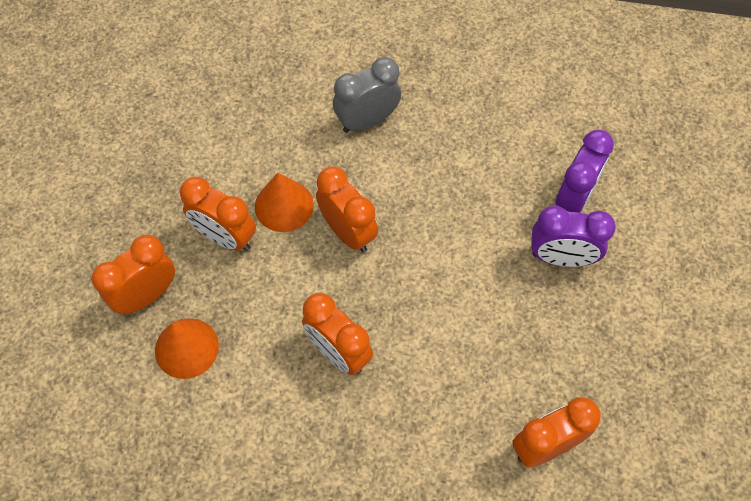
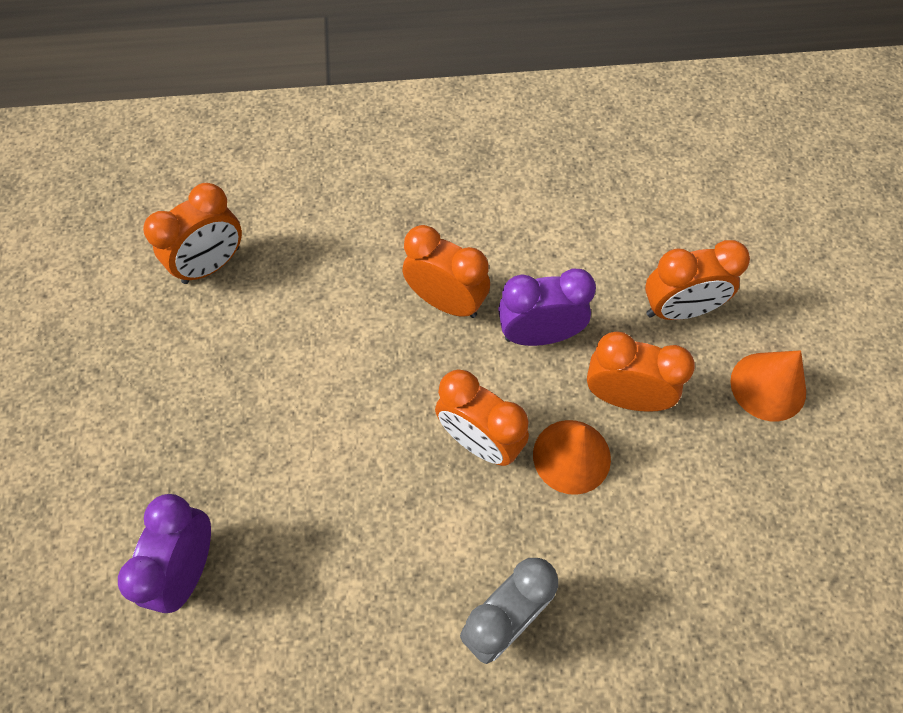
camera: 165 degrees right, 0 degrees up
orange clock [91,235,175,314] -> orange clock turned 45 degrees clockwise [645,240,750,320]
orange cone [155,318,219,379] -> orange cone moved to [730,350,806,421]
purple clock [531,206,616,267] -> purple clock moved to [498,269,596,346]

